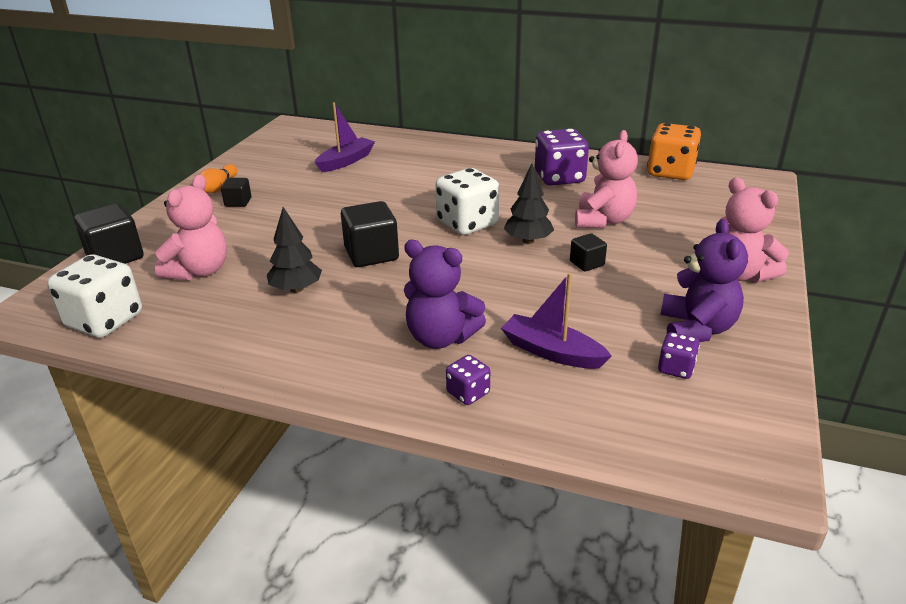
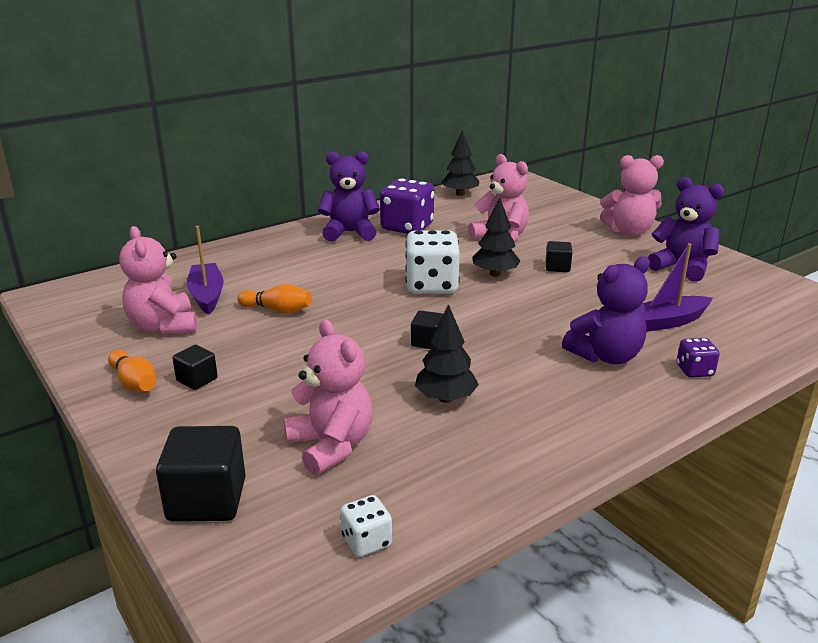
camera: 55 degrees left, 5 degrees down
white dice [47,254,142,338] -> white dice [340,495,392,557], size x0.50
black cube [341,201,399,267] -> black cube [411,310,443,349], size x0.55
orange dice [647,123,701,180] -> black tree [442,130,479,196]
purple dice [658,332,700,379] -> none
none -> pink teddy bear [119,226,197,335]
none -> orange bowling pin [237,284,312,314]
none -> purple teddy bear [318,151,380,242]

